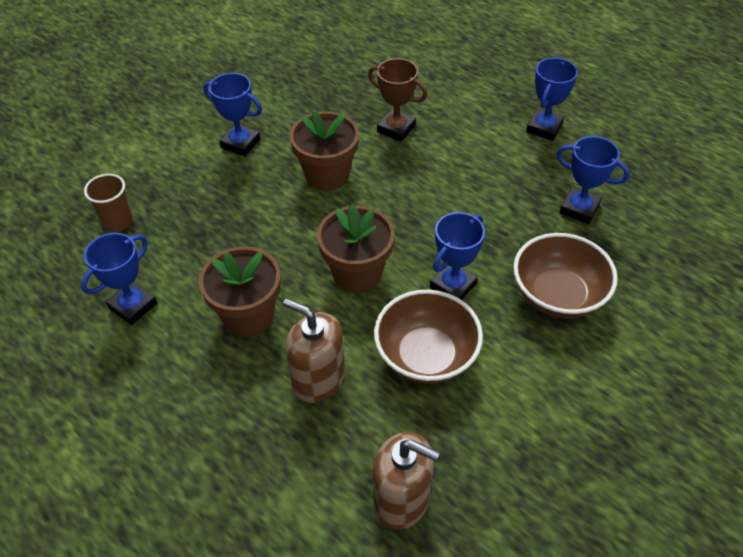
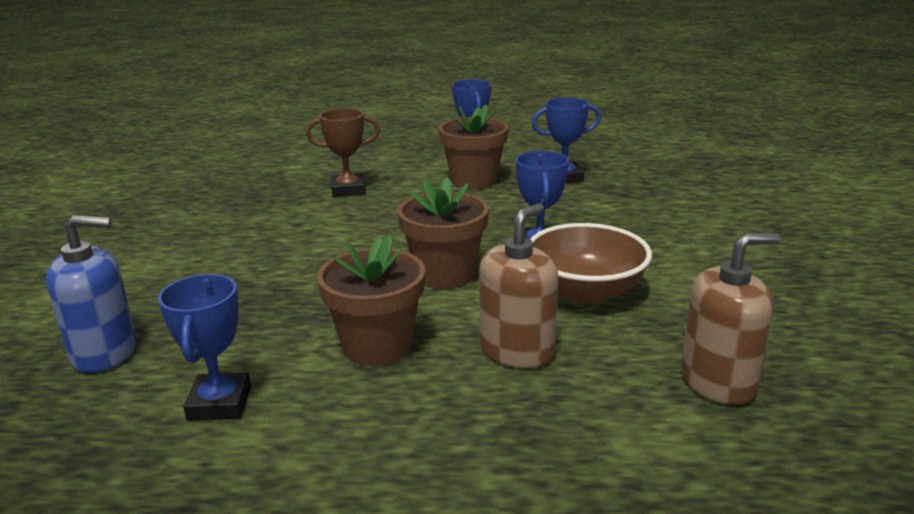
camera: 40 degrees left, 25 degrees down
brown cup [84,174,133,232] -> blue soap dispenser [46,215,137,373]
blue trophy [203,73,262,156] -> none
brown soap dispenser [283,299,345,403] -> brown soap dispenser turned 135 degrees clockwise [479,203,558,368]
brown flower pot [289,110,359,191] -> brown flower pot moved to [439,104,509,189]
brown bowl [513,233,618,319] -> none

